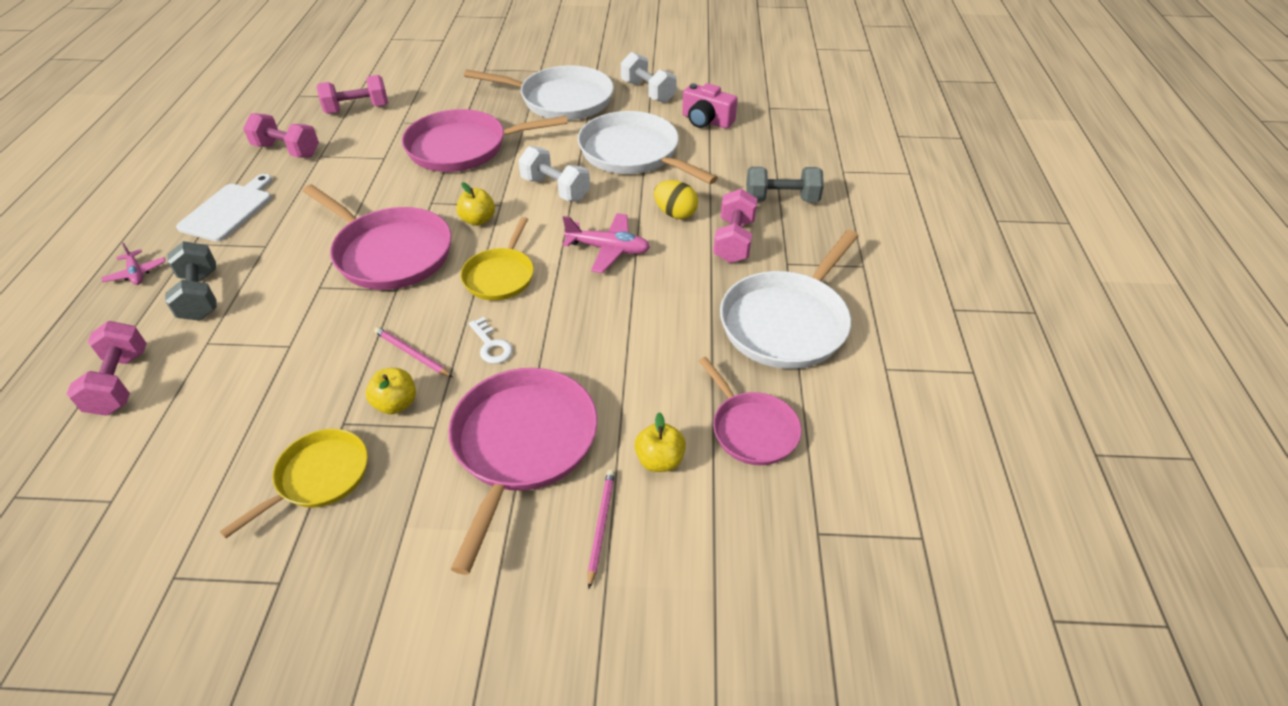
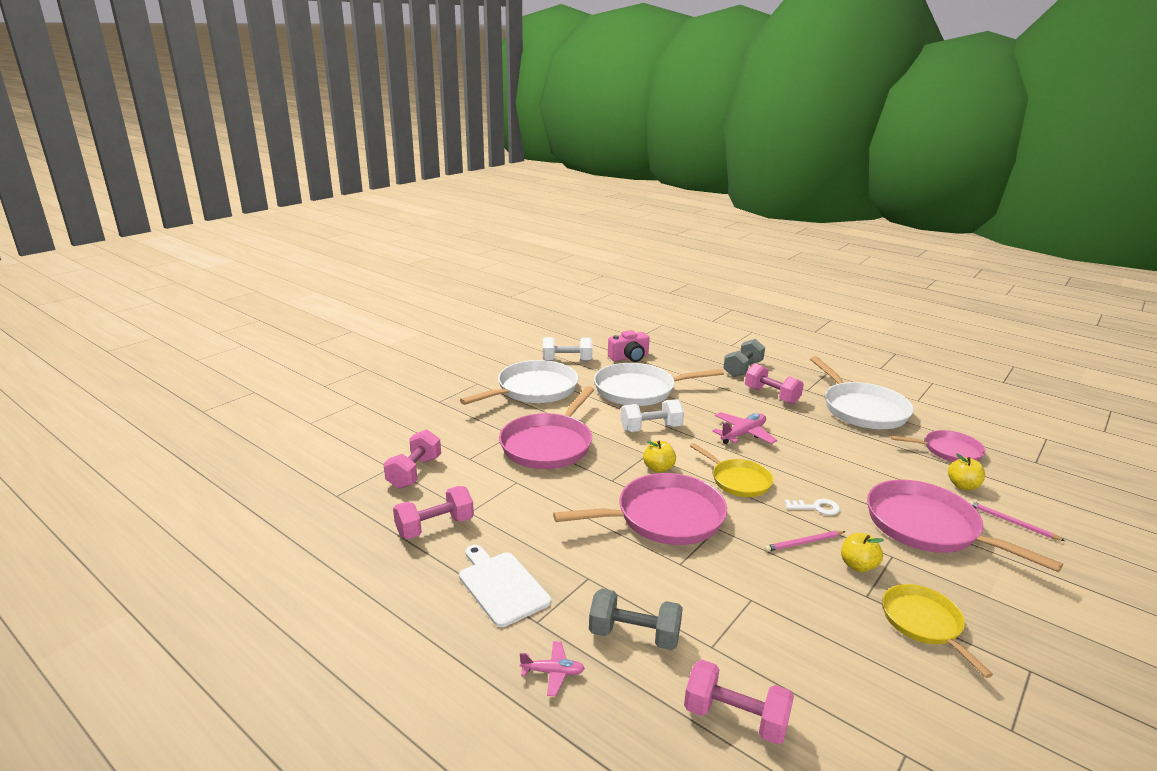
camera: 55 degrees left, 20 degrees down
yellow egg [654,180,698,219] -> none

